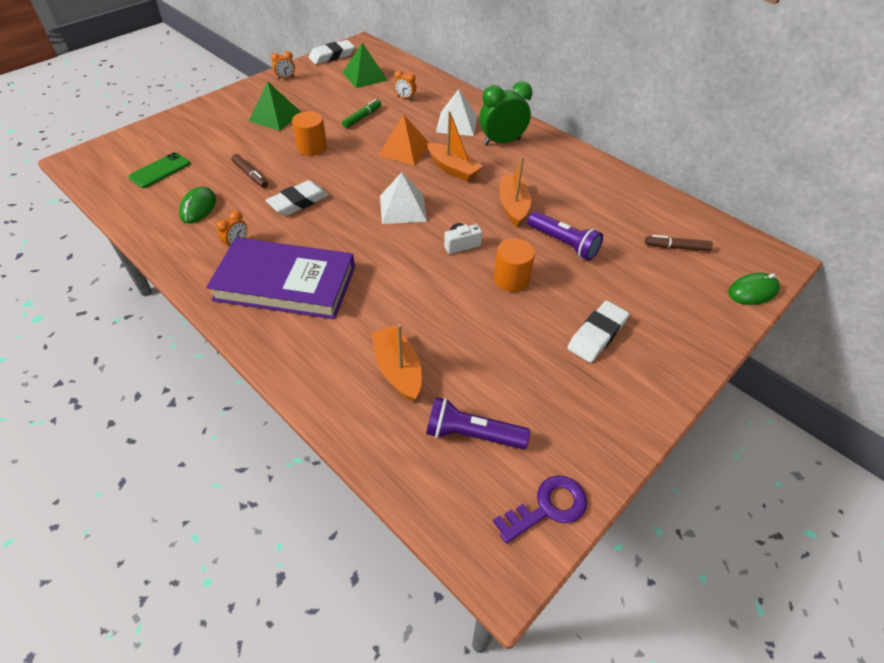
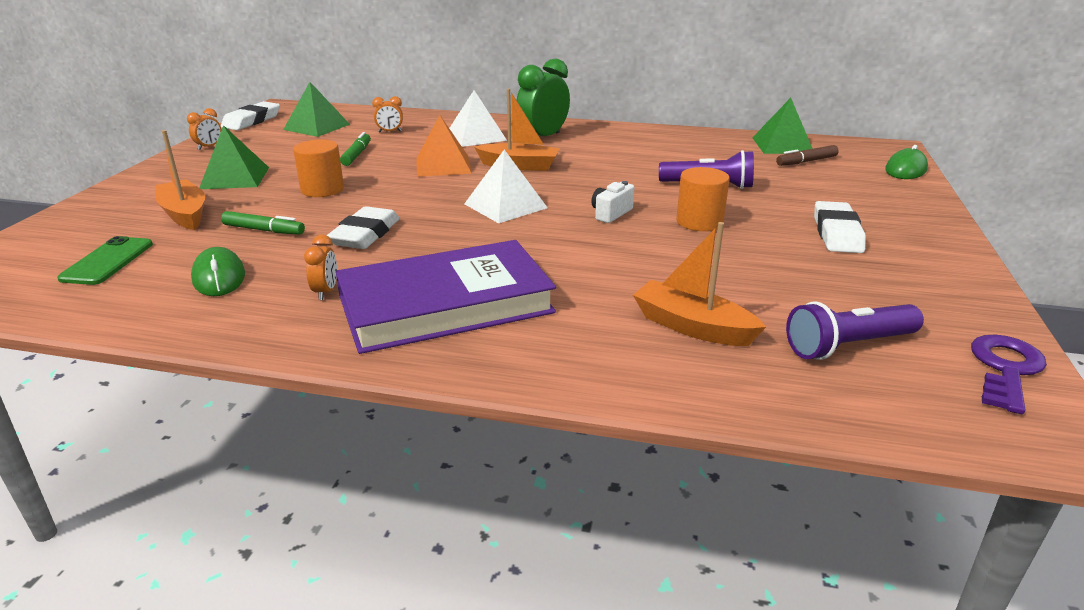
camera: 30 degrees left, 20 degrees down
brown marker [231,154,268,188] -> green marker [221,211,305,235]
orange boat [499,156,531,227] -> orange boat moved to [155,130,205,230]
none -> green pyramid [752,98,813,154]

